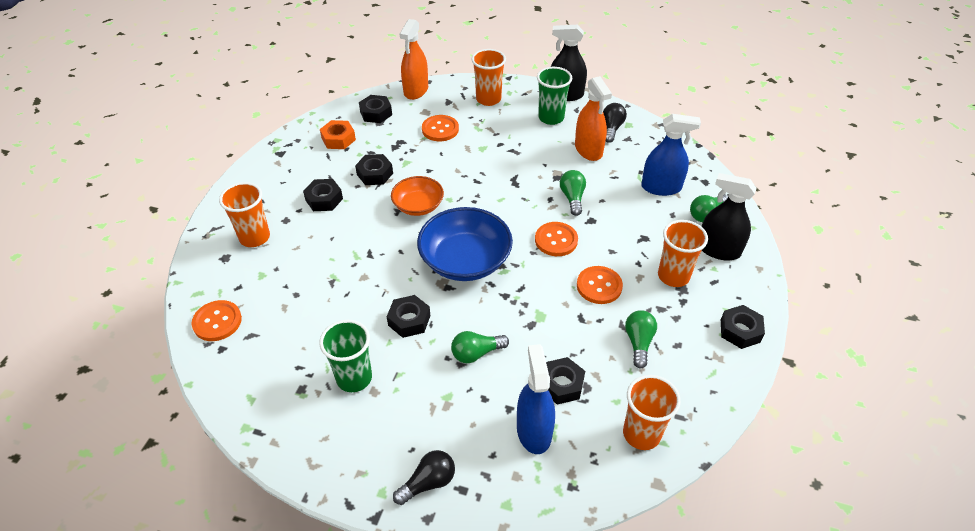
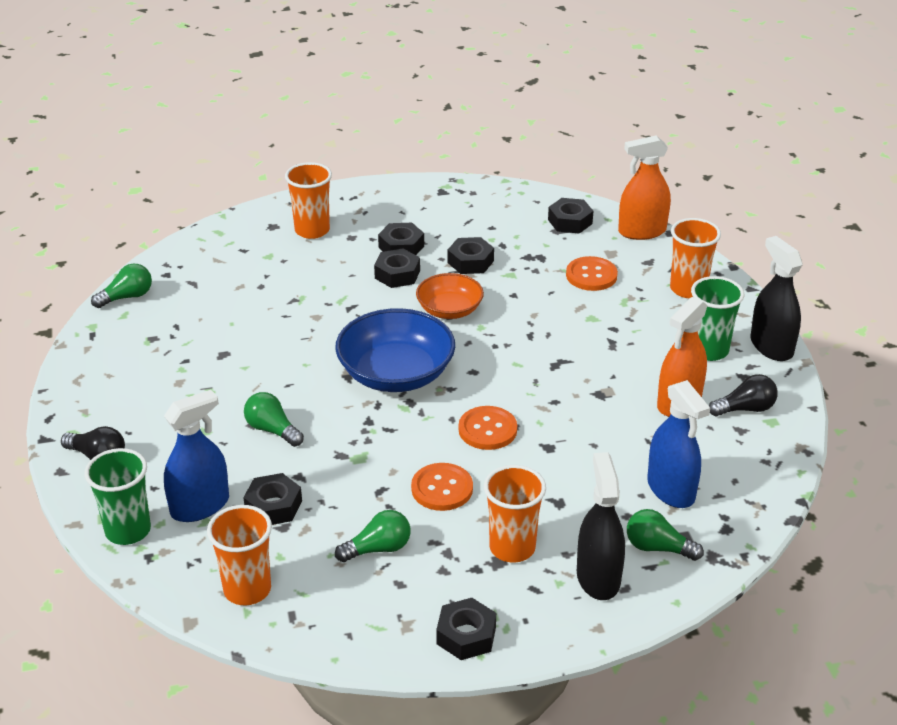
camera: 60 degrees right, 10 degrees down
orange button [192,300,242,341] -> none
green cup [319,320,372,392] -> green cup moved to [85,448,151,545]
orange nut [320,120,356,149] -> none
black nut [387,295,430,338] -> black nut moved to [374,249,420,288]
green light bulb [560,170,586,216] -> green light bulb moved to [91,263,152,308]

